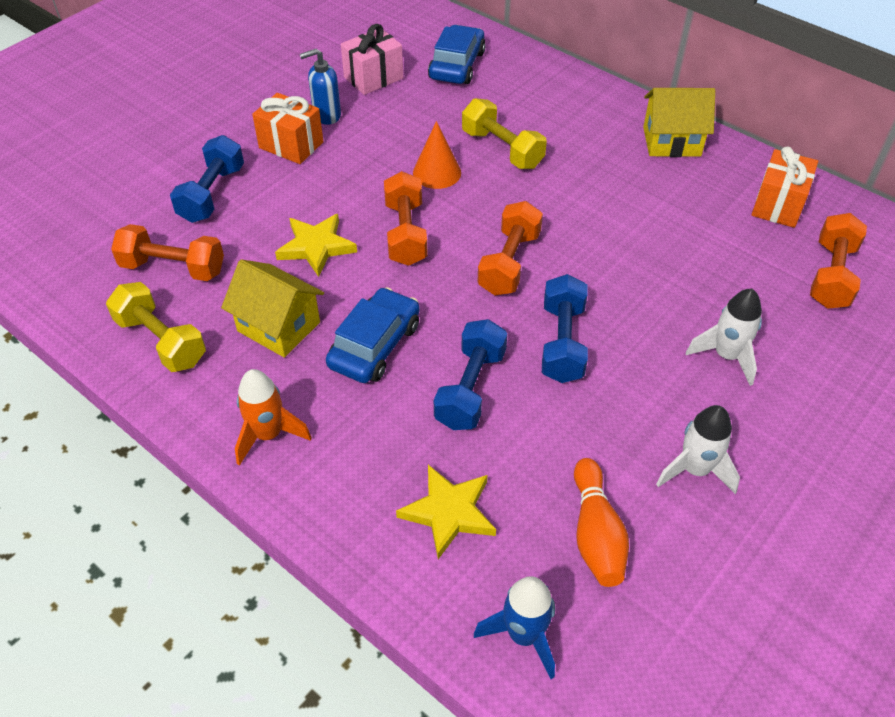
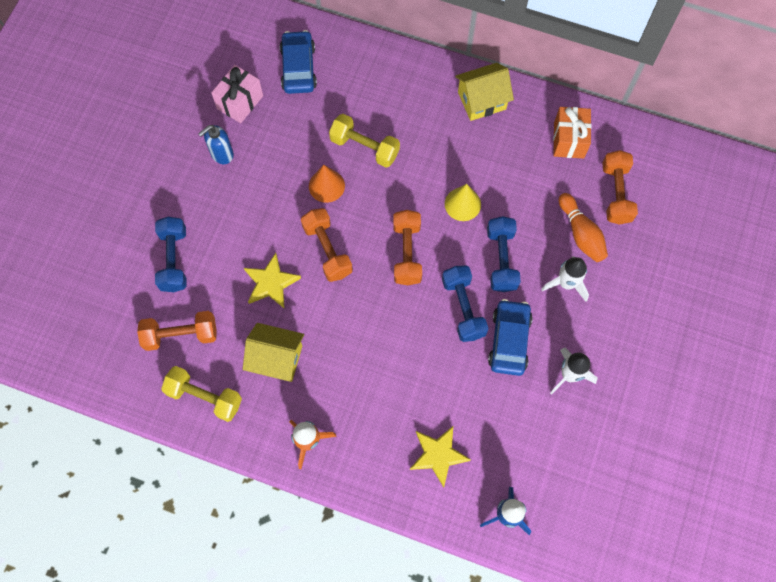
camera: 20 degrees left, 20 degrees up
orange gift [252,93,323,164] -> none
blue car [326,287,420,383] -> blue car moved to [488,299,533,376]
blue dumbbell [434,319,507,430] -> blue dumbbell moved to [487,216,521,292]
orange bowling pin [574,458,629,587] -> orange bowling pin moved to [559,193,608,262]
none -> yellow cone [445,184,481,221]

